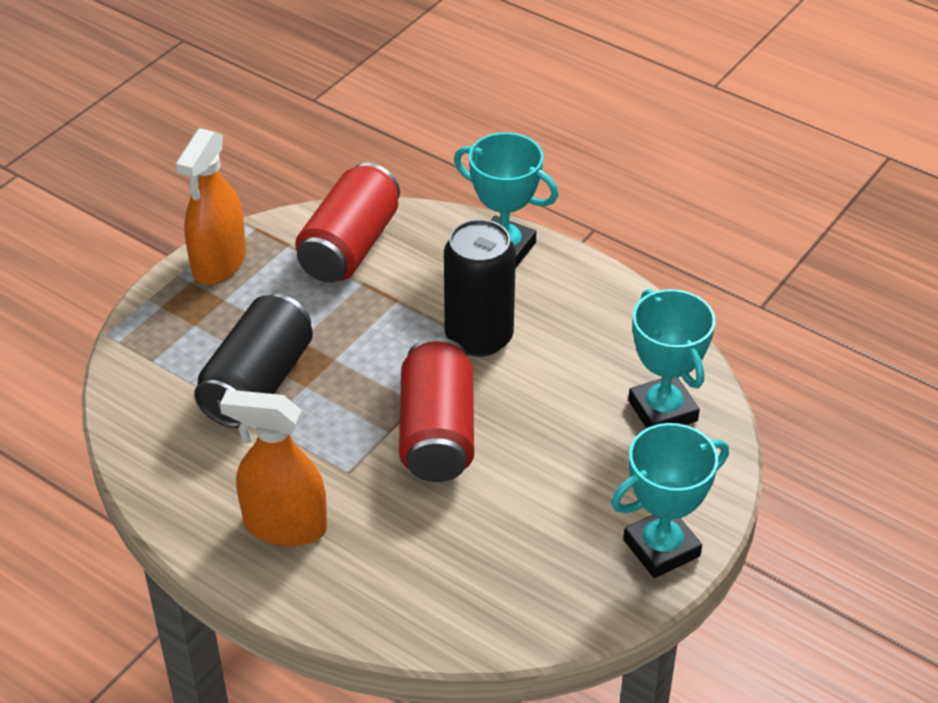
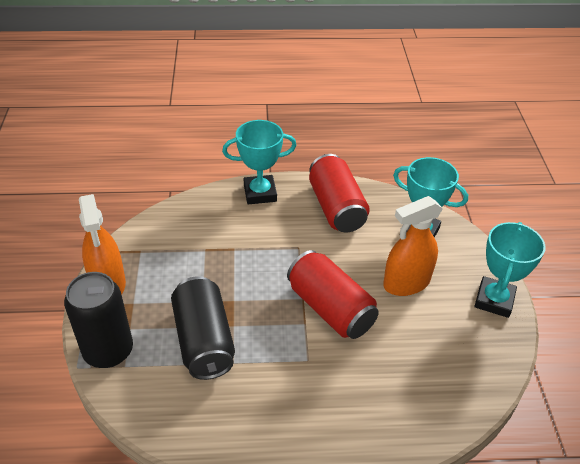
camera: 40 degrees left, 0 degrees up
orange spray bottle [220,390,327,546] -> orange spray bottle moved to [383,196,443,296]
red can [295,162,400,283] -> red can moved to [309,154,370,233]
black can [444,219,516,357] -> black can moved to [64,272,133,368]

